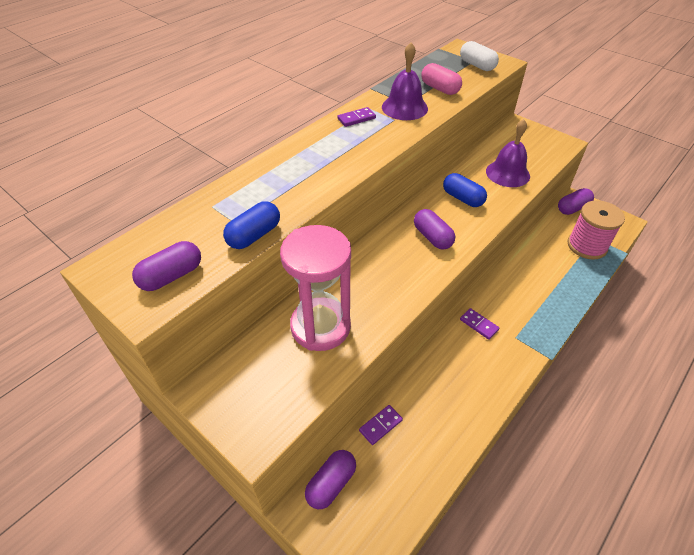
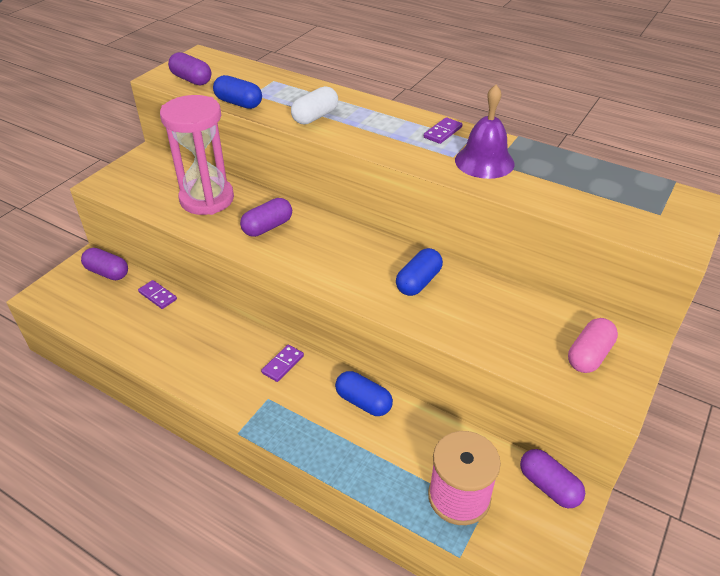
camera: 80 degrees right, 5 degrees down
purple domino [337,107,376,127] -> purple domino turned 75 degrees clockwise [424,117,462,144]
purple capsule [414,209,455,249] -> purple capsule moved to [240,198,292,237]
pink capsule [421,63,462,95] -> pink capsule moved to [568,318,618,373]
white capsule [460,41,499,71] -> white capsule moved to [291,86,338,125]
purple bell [486,119,530,187] -> none
none -> blue capsule [335,371,393,416]

